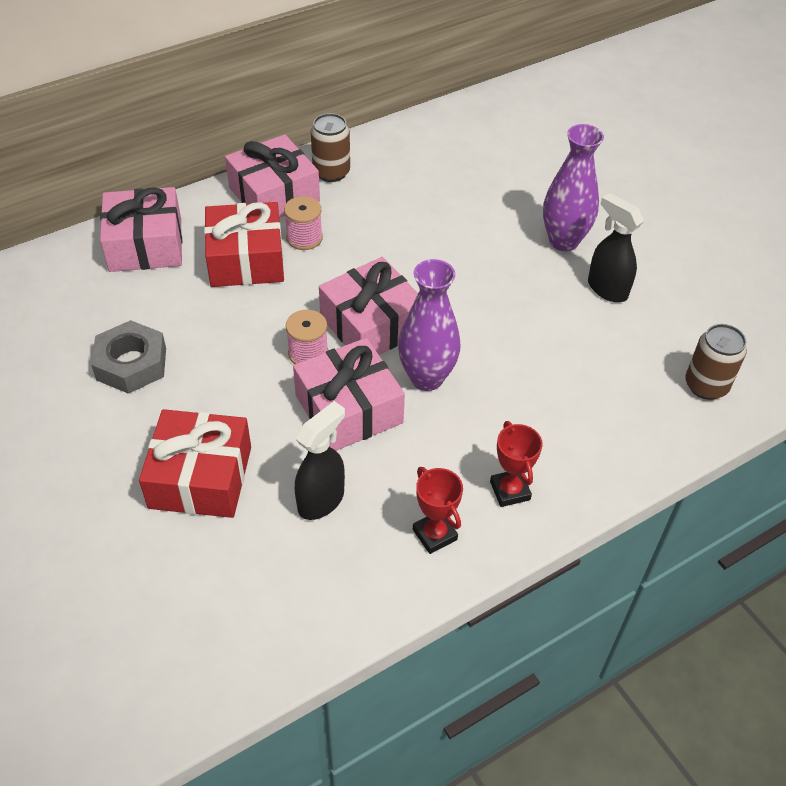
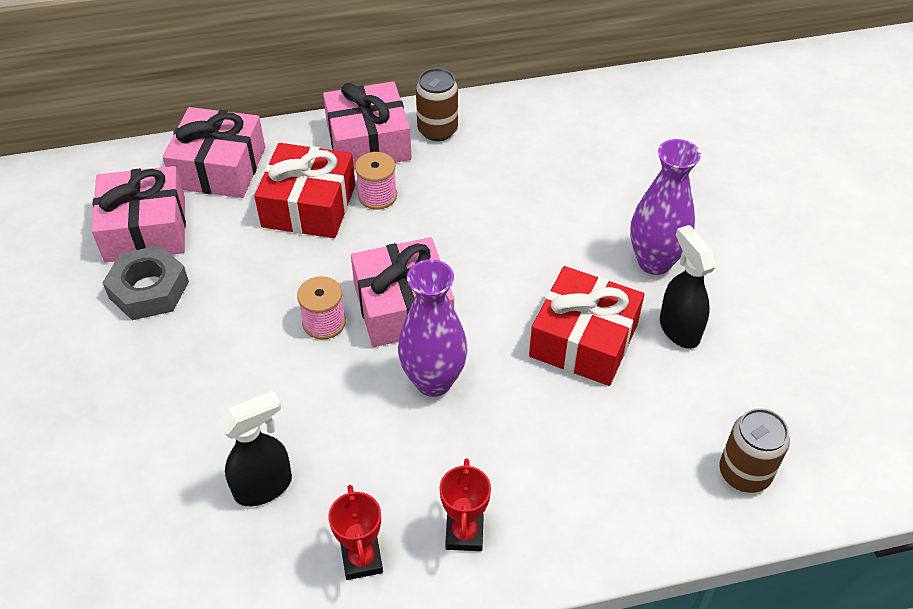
camera: 20 degrees right, 0 degrees up
red gift [139,409,251,518] -> red gift moved to [529,266,644,386]
pink gift [293,338,405,451] -> pink gift moved to [91,166,186,262]

